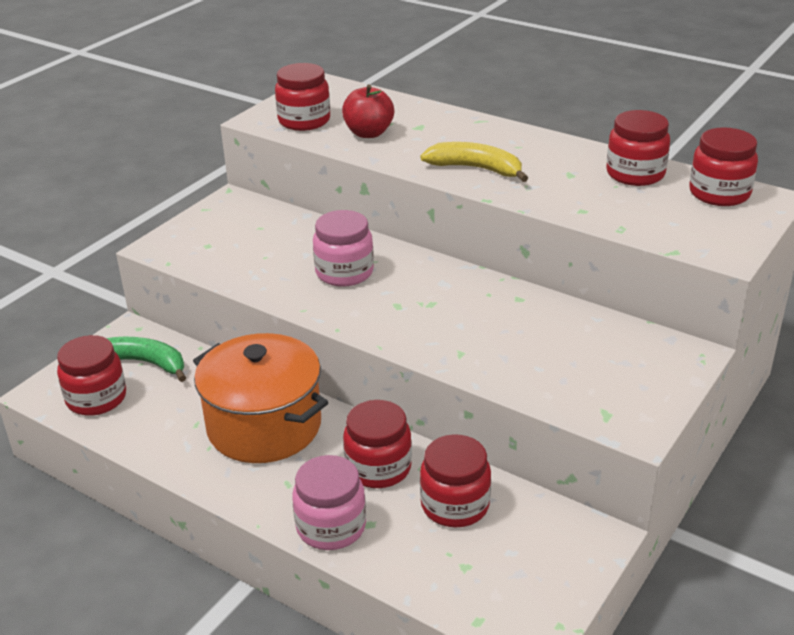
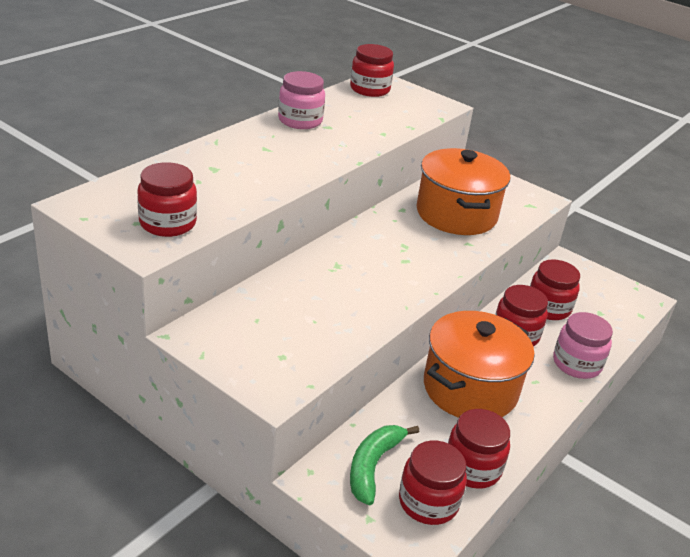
camera: 90 degrees left, 0 degrees up
pink jar [313,210,374,287] -> pink jar moved to [278,71,325,129]
red apple [342,84,394,138] -> none
yellow banana [420,142,528,182] -> none
red jar [606,110,670,186] -> red jar moved to [448,409,510,489]
none -> orange pot [417,148,510,235]

